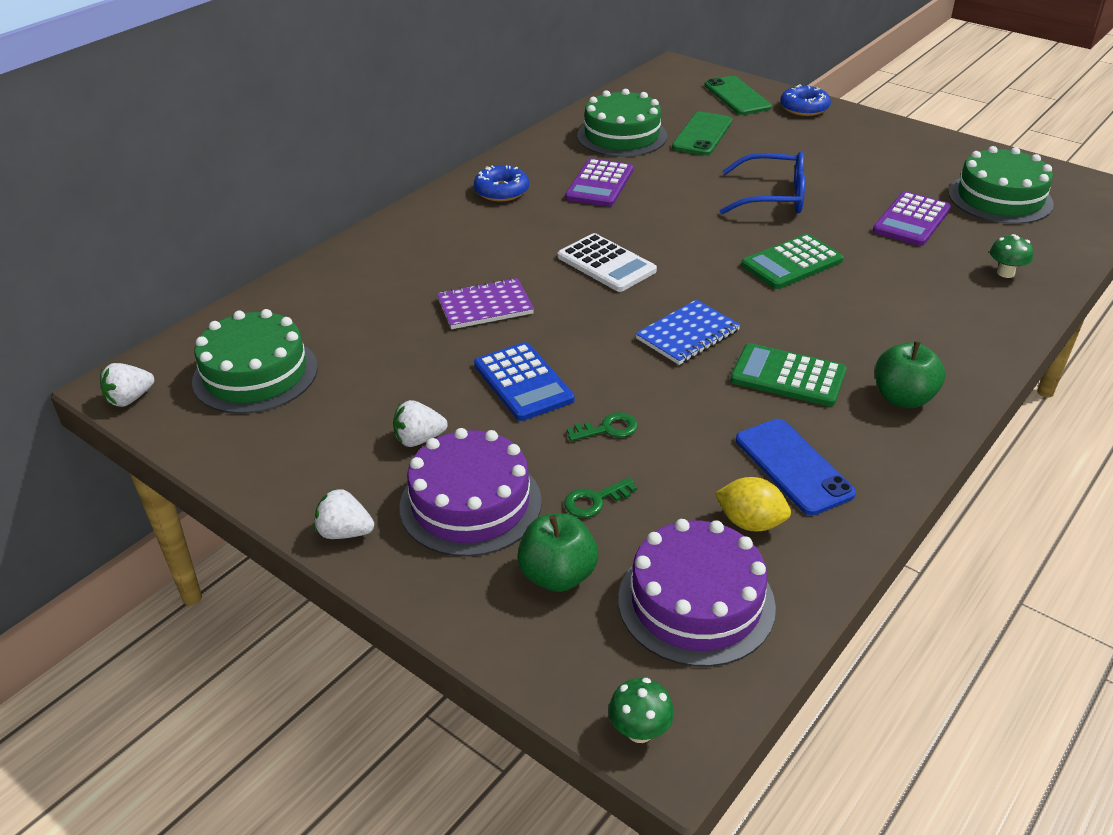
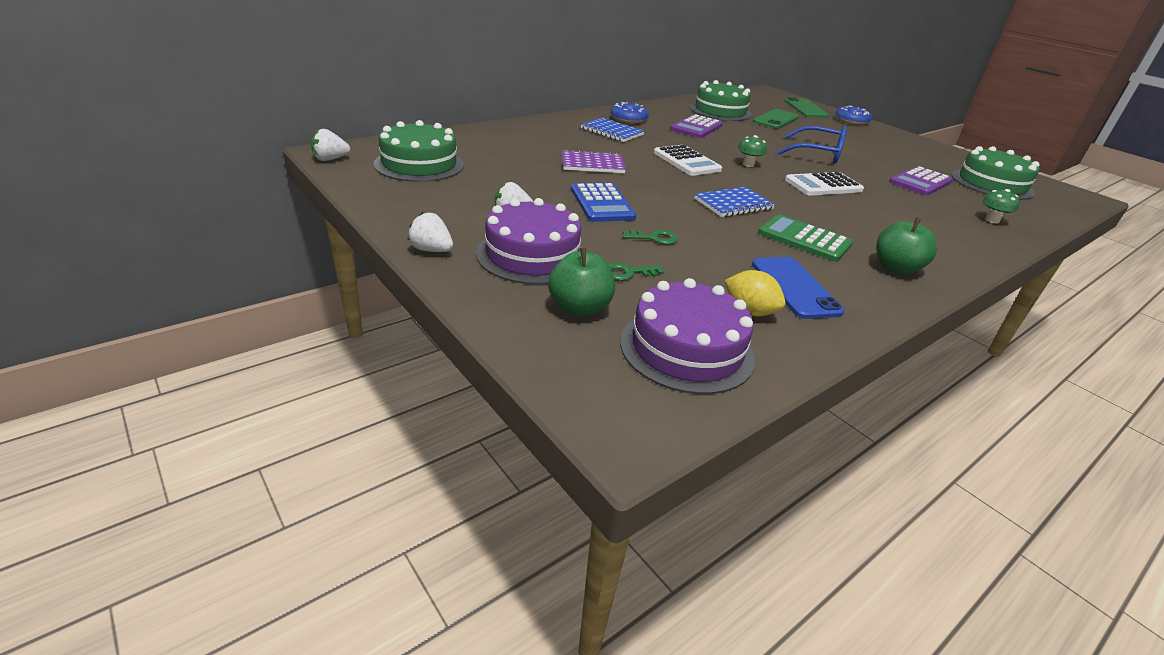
camera: 10 degrees right, 5 degrees down
green mushroom [608,678,674,743] -> green mushroom moved to [738,135,767,167]
green calculator [741,234,844,289] -> white calculator [785,172,864,196]
none -> blue notebook [581,118,645,142]

